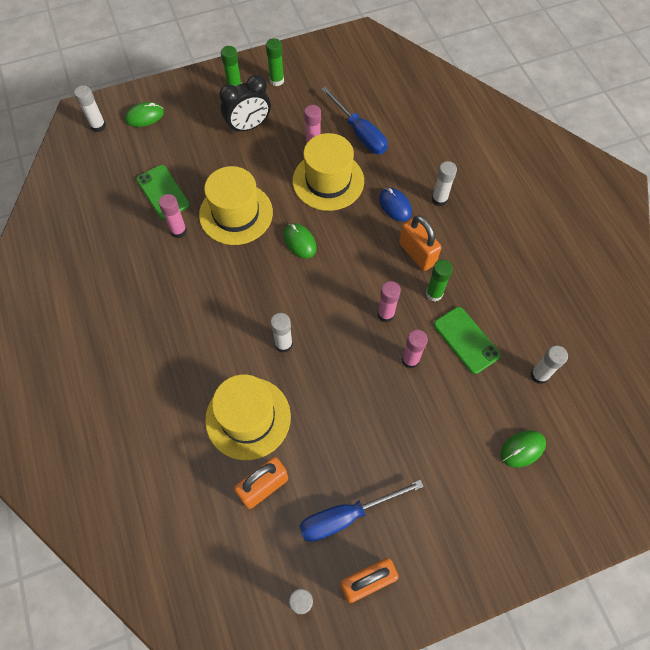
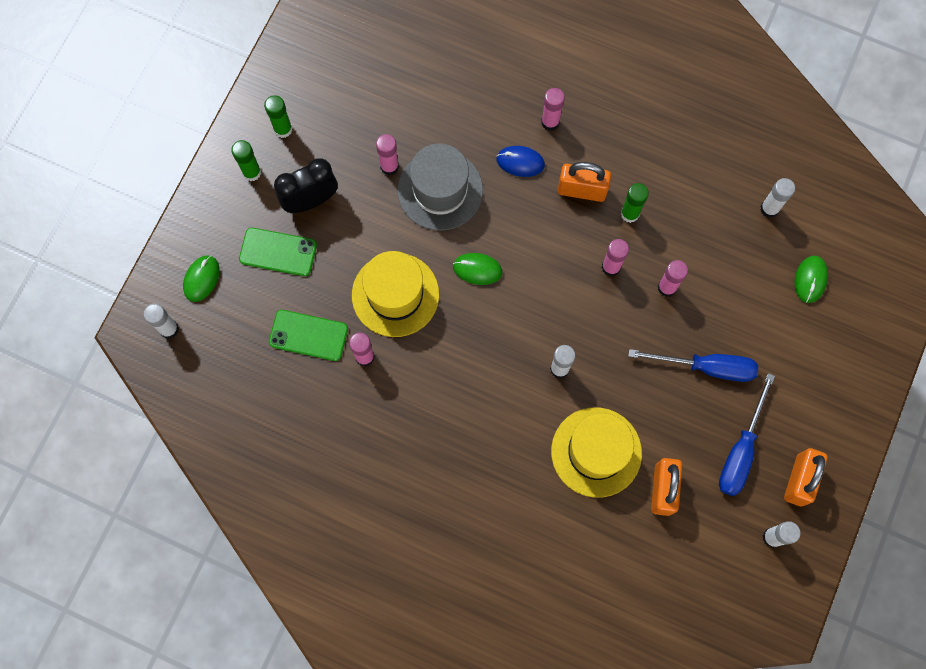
camera: 45 degrees left, 10 degrees up
black clock [219,75,271,133] -> black clock turned 135 degrees counterclockwise [274,158,338,213]
yellow hat [293,133,364,211] -> grey hat [397,144,483,230]
blue screwdriver [321,86,388,154] -> blue screwdriver moved to [628,349,758,382]
white glue stick [432,161,457,206] -> pink glue stick [541,88,565,131]
green phone [434,307,501,374] -> green phone moved to [239,228,317,276]

